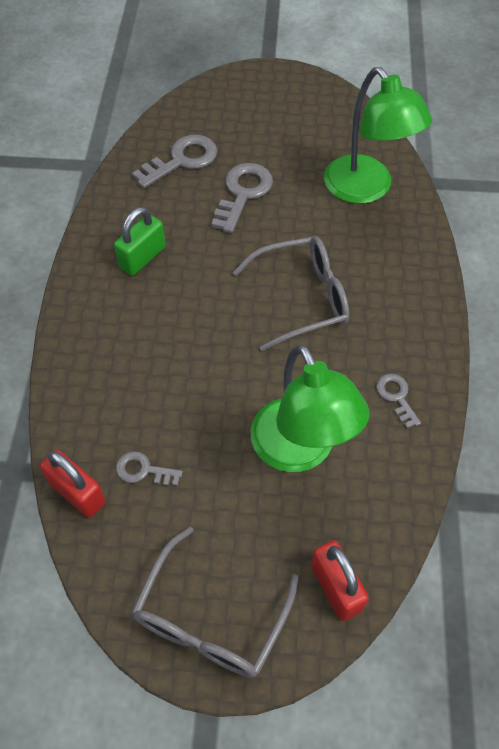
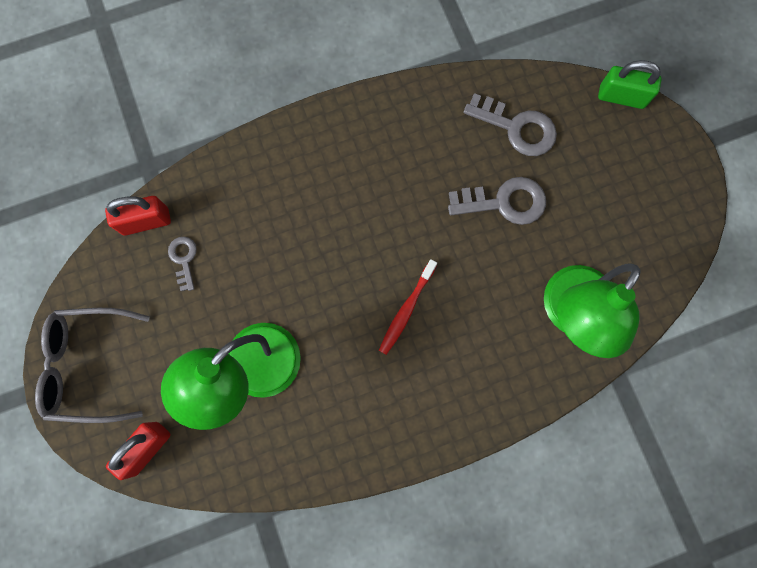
camera: 65 degrees right, 20 degrees up
red padlock [40,450,106,518] -> red padlock turned 60 degrees clockwise [105,196,171,235]
green padlock [114,207,166,275] -> green padlock moved to [598,60,662,109]
grey glasses [233,236,349,351] -> red toothbrush [379,259,437,355]
grey key [376,374,421,429] -> none

